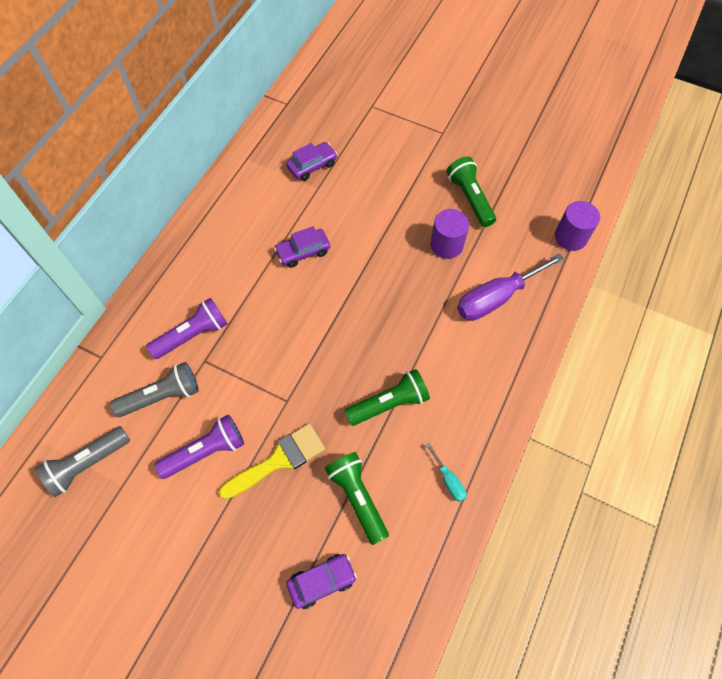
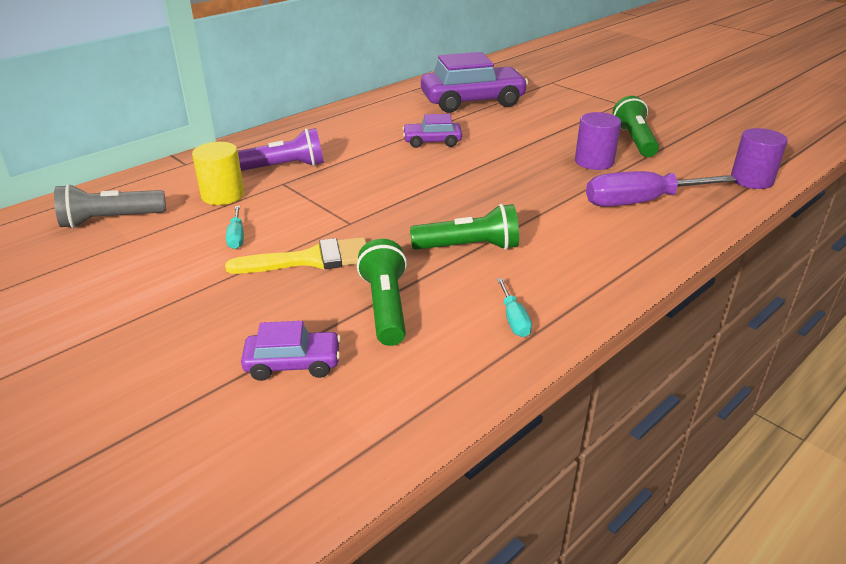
camera: 20 degrees right, 30 degrees down
grey flashlight [110,362,199,417] -> yellow cylinder [192,142,244,205]
purple flashlight [155,415,244,479] -> turquoise screwdriver [226,206,244,249]
purple car [286,142,337,181] -> purple car [421,52,528,113], size x1.96

